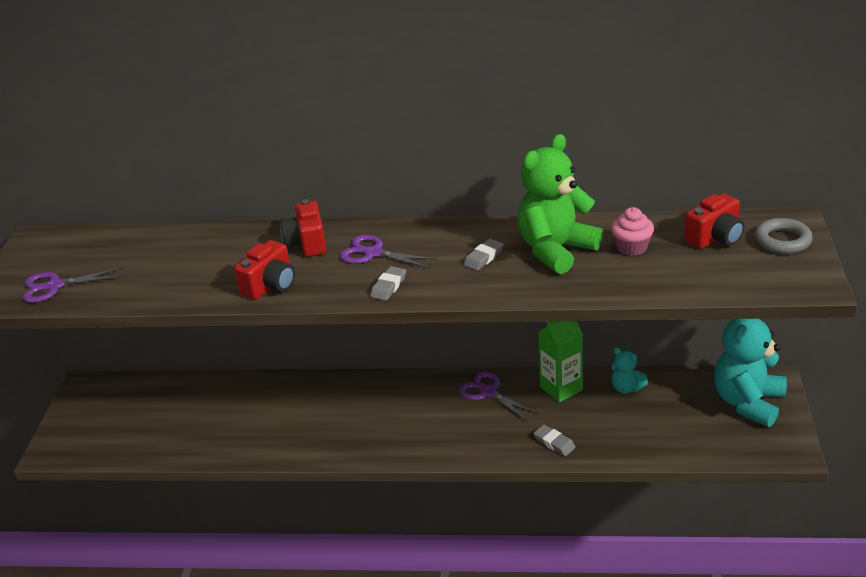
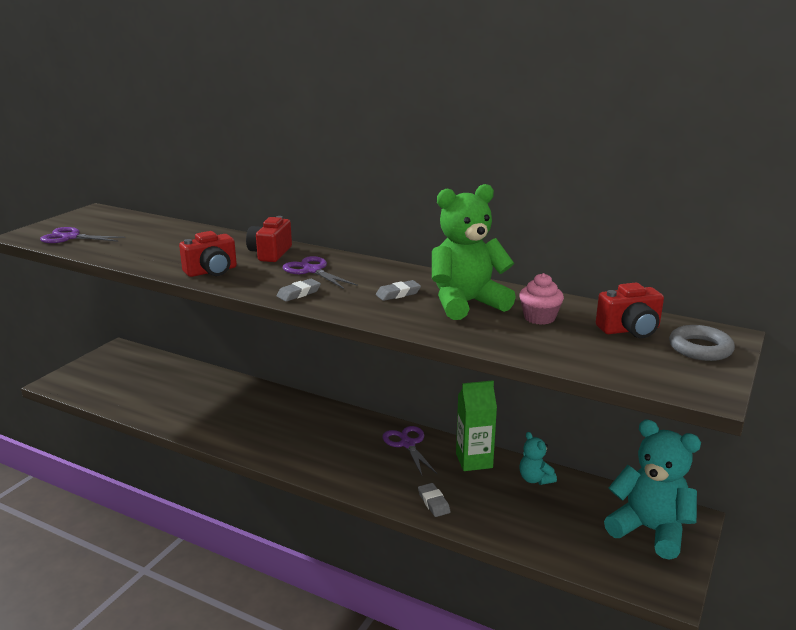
camera: 20 degrees right, 10 degrees down
turquoise teddy bear [714,319,787,427] -> turquoise teddy bear turned 75 degrees clockwise [604,420,701,560]

